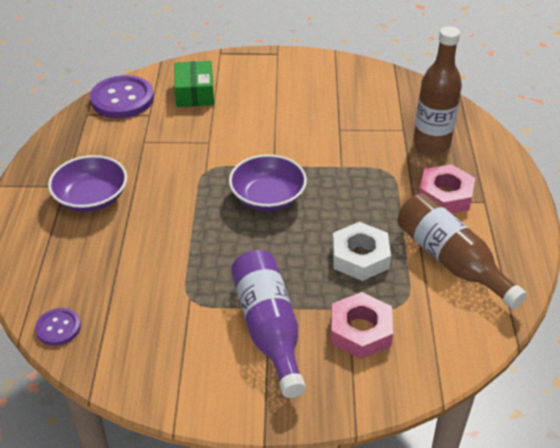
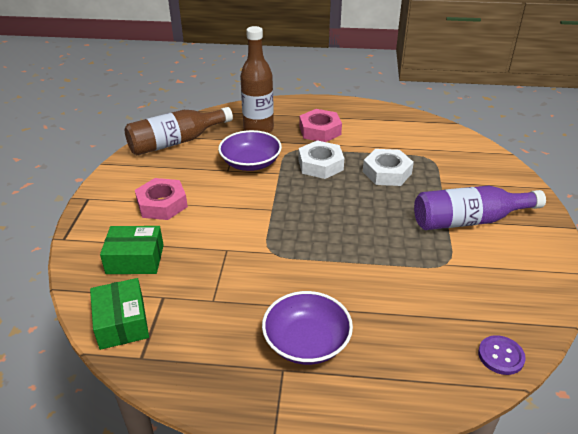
camera: 85 degrees left, 5 degrees down
purple button [90,75,154,118] -> green box [90,278,149,350]
purple bowl [229,154,307,211] -> purple bowl moved to [218,130,282,171]
pink nut [331,292,393,359] -> pink nut moved to [135,178,188,220]
brown bottle [397,193,527,309] -> brown bottle moved to [125,107,233,155]
none -> white nut [299,140,344,179]

